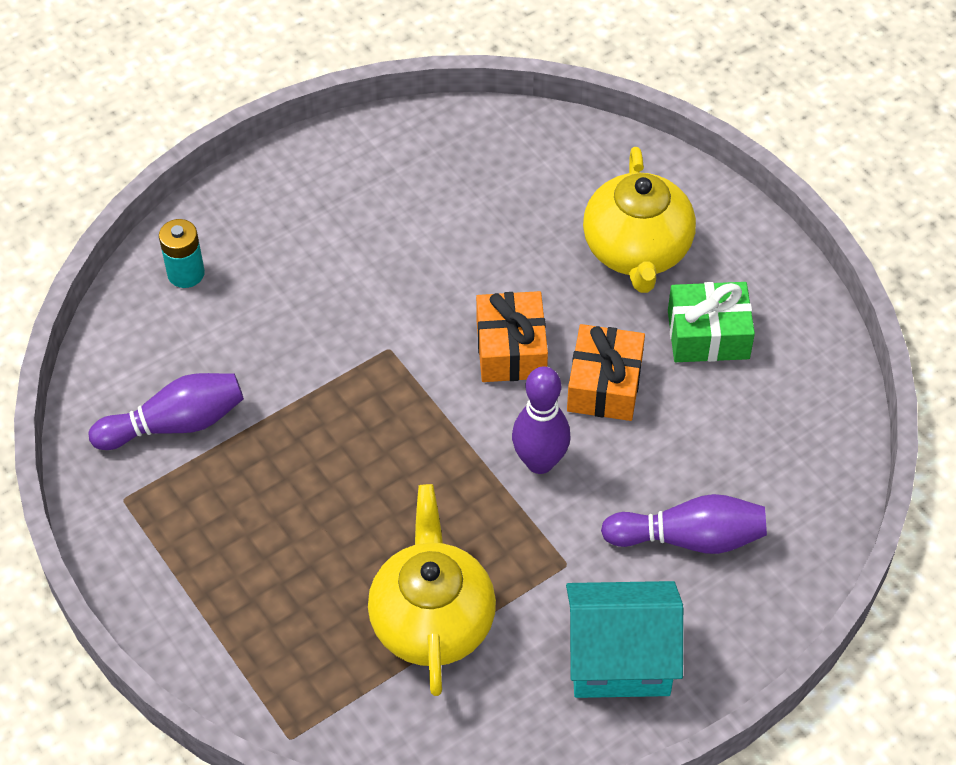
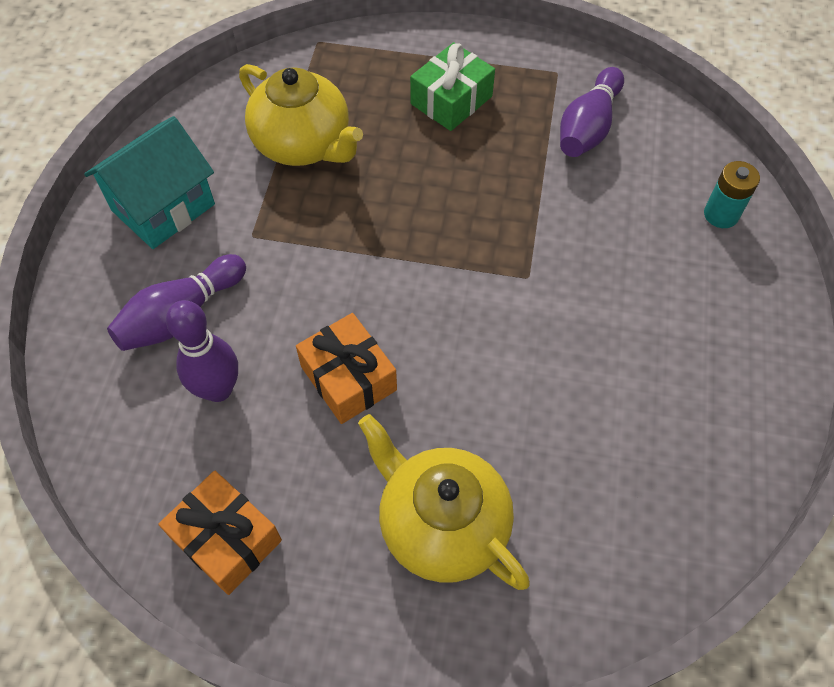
camera: 135 degrees right, 5 degrees up
orange gift [476,291,548,382] -> orange gift moved to [159,471,282,595]
purple bowling pin [512,366,570,474] -> purple bowling pin moved to [166,300,238,402]
green gift [668,282,755,362] -> green gift moved to [410,42,495,131]

